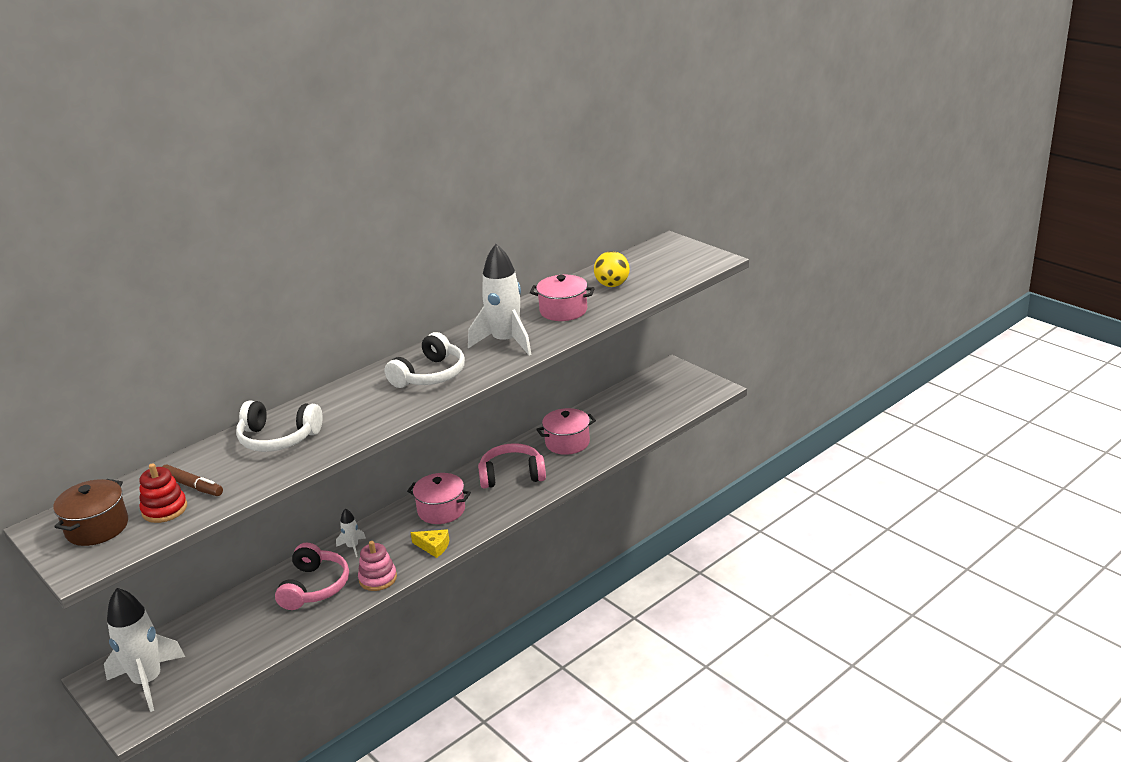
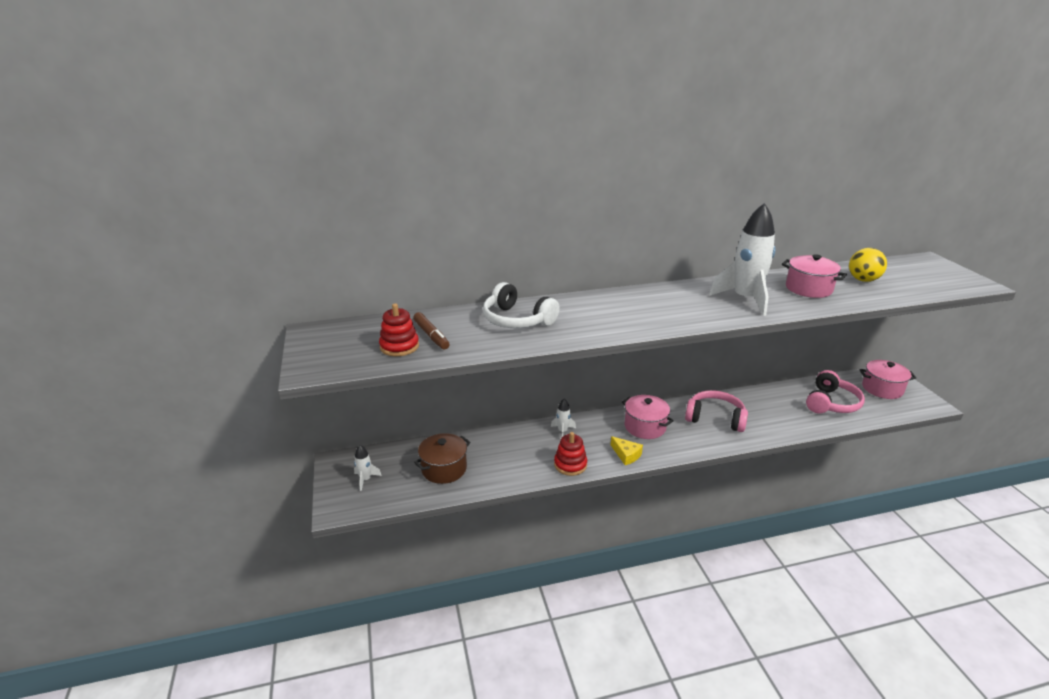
camera: 25 degrees right, 0 degrees up
brown pot [53,479,128,546] -> brown pot moved to [414,433,471,484]
white rocket [104,588,185,712] -> white rocket [354,445,382,491], size x0.45
pink headphones [275,543,349,610] -> pink headphones moved to [806,370,865,413]
pink stacking toy [358,541,397,591] -> red stacking toy [554,432,587,476]
white headphones [384,332,465,388] -> none
pink pot [536,408,596,455] -> pink pot moved to [860,360,916,399]

